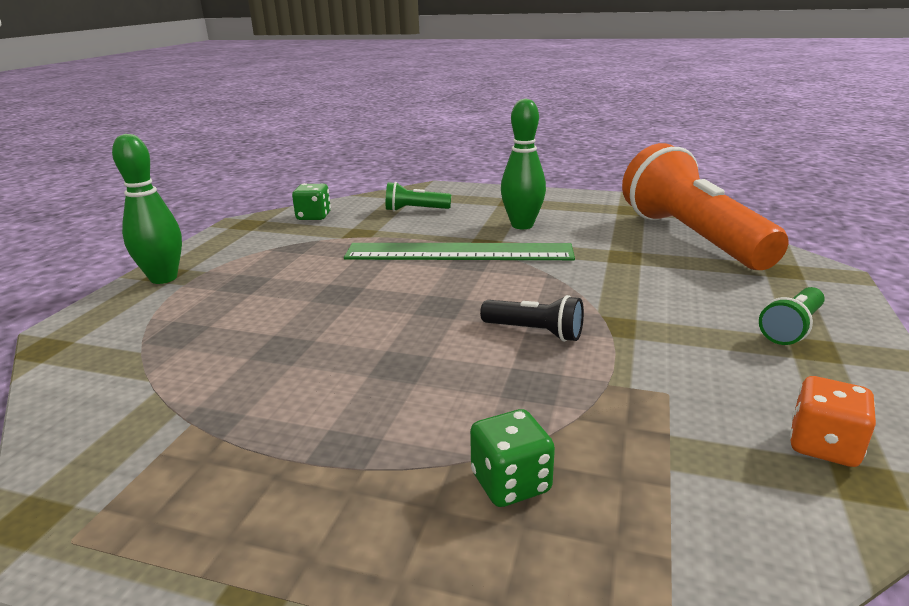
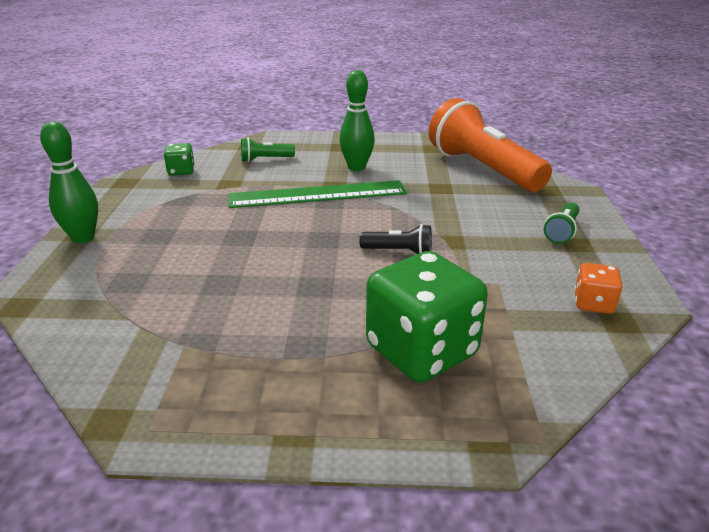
camera: 15 degrees left, 5 degrees up
green dice [470,409,555,507] -> green dice [366,251,488,383], size x2.12

